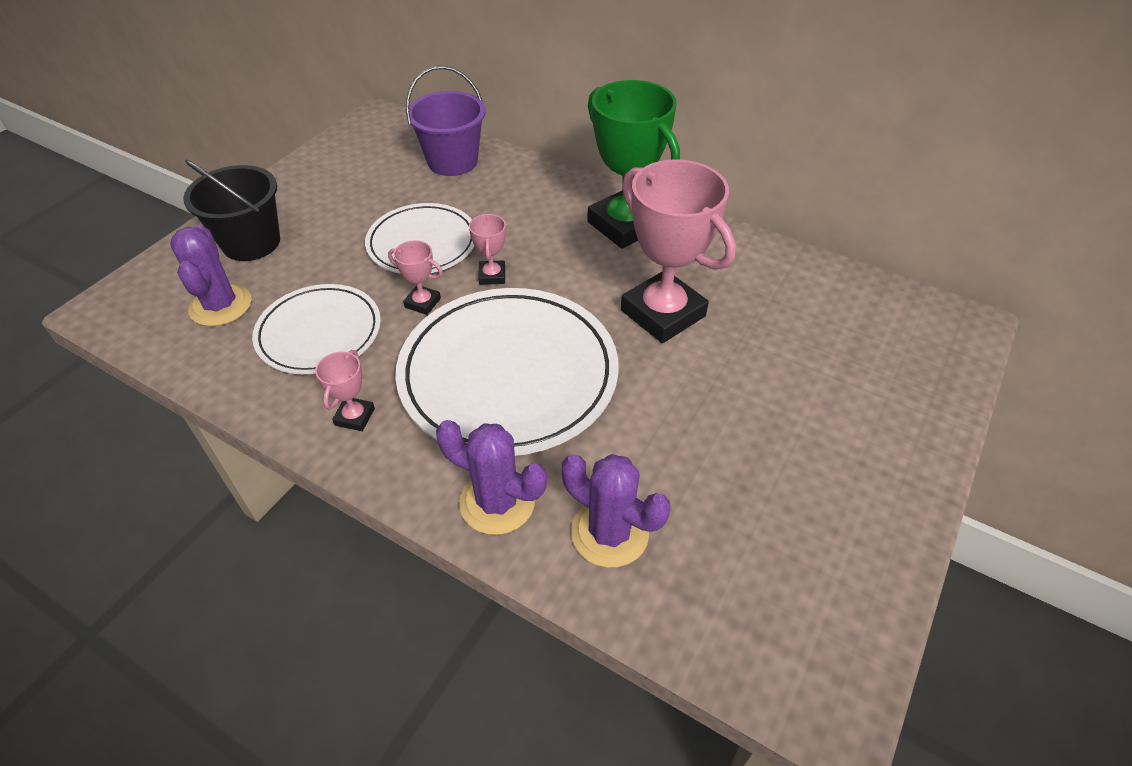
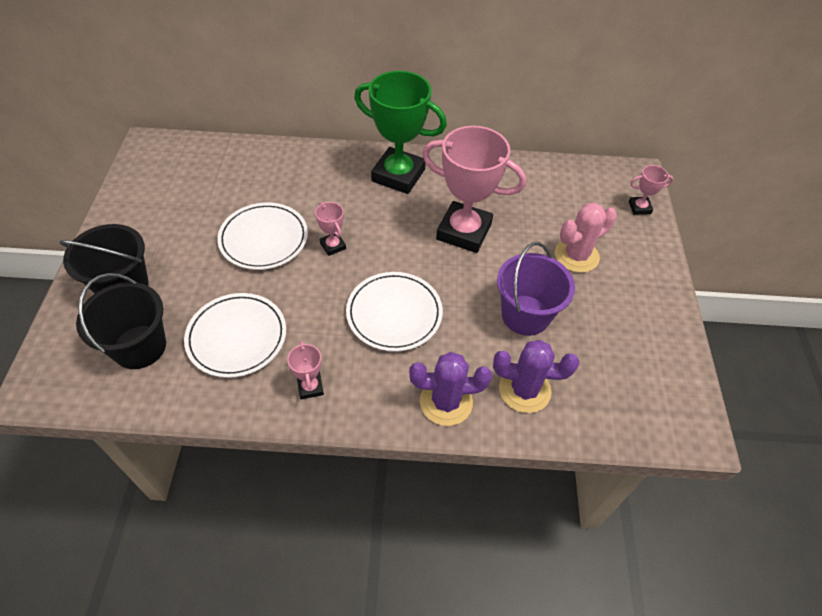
camera: 30 degrees left, 5 degrees up
purple cactus [170,225,252,326] -> black bucket [76,273,166,369]
pink trophy [388,240,443,315] -> pink trophy moved to [629,165,674,215]
white plate [396,288,619,456] -> white plate [346,272,443,352], size x0.60
purple bucket [406,66,486,176] -> purple bucket moved to [497,242,575,336]
none -> pink cactus [555,203,617,273]

